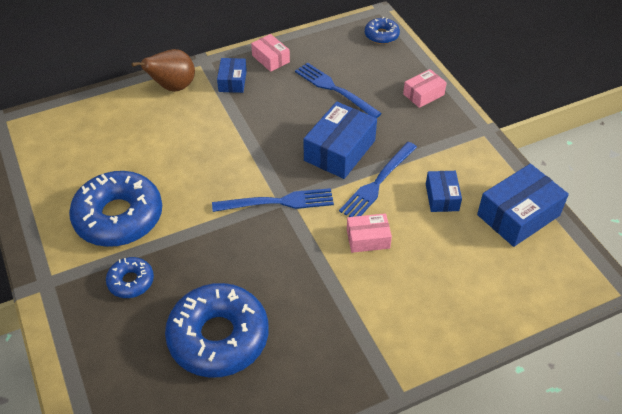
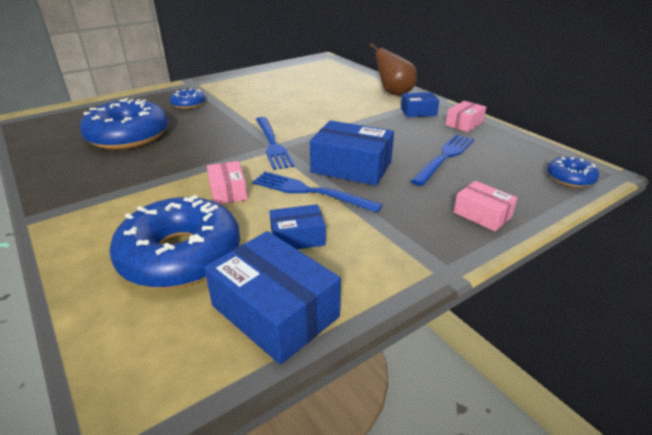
camera: 80 degrees right, 15 degrees down
blue donut [69,171,162,247] -> blue donut moved to [109,195,240,288]

